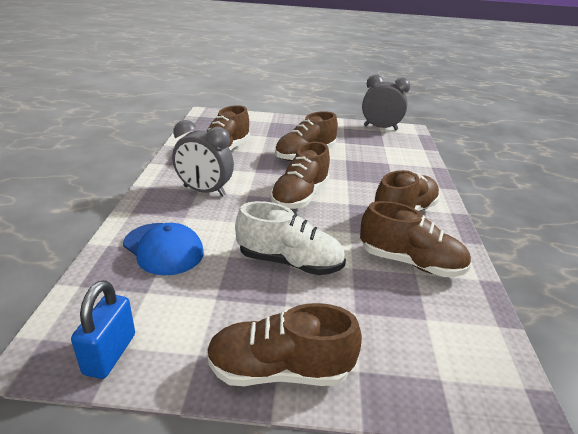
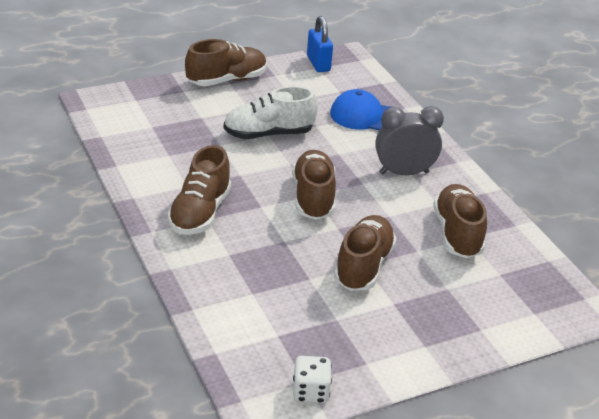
camera: 150 degrees right, 5 degrees up
brown shoe [360,201,471,277] -> none
grey clock [362,74,410,130] -> white dice [293,356,332,404]

